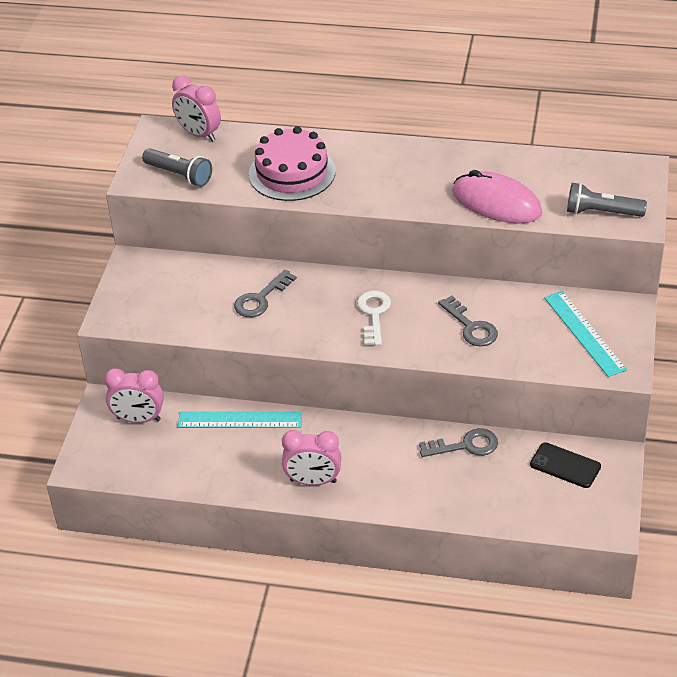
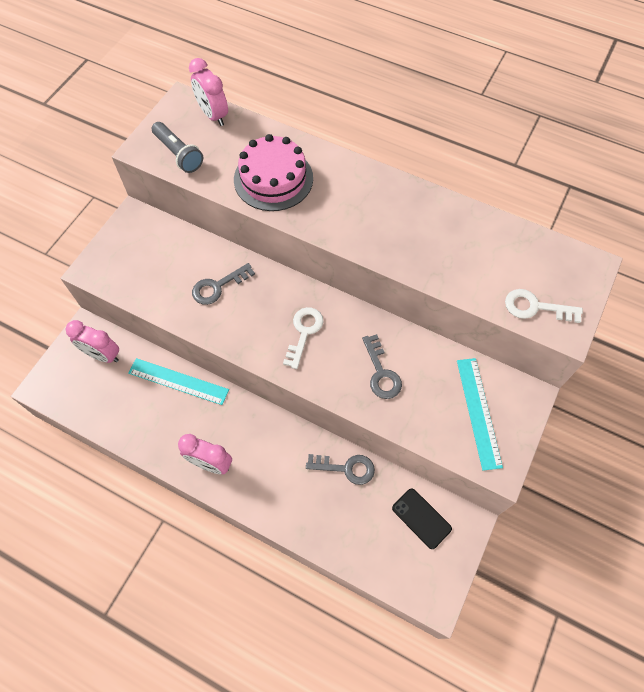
camera: 15 degrees right, 20 degrees up
pink mouse [452,170,542,224] -> none
grey flashlight [567,183,647,217] -> white key [505,289,583,323]

